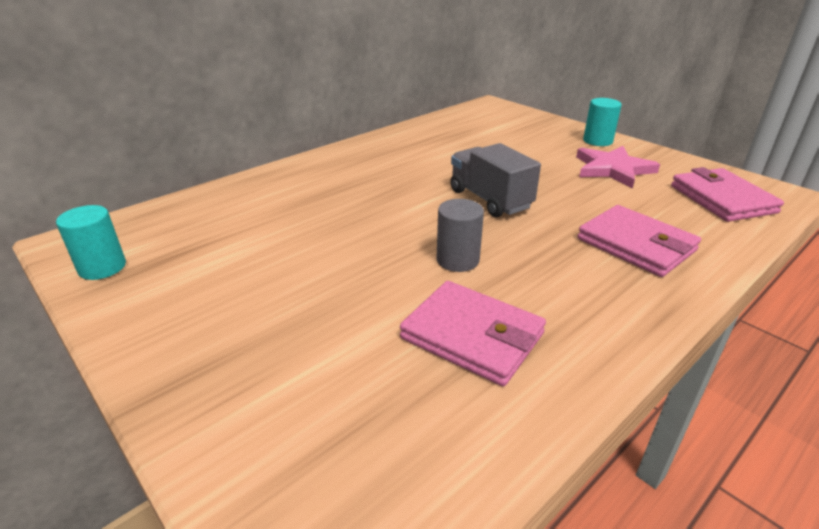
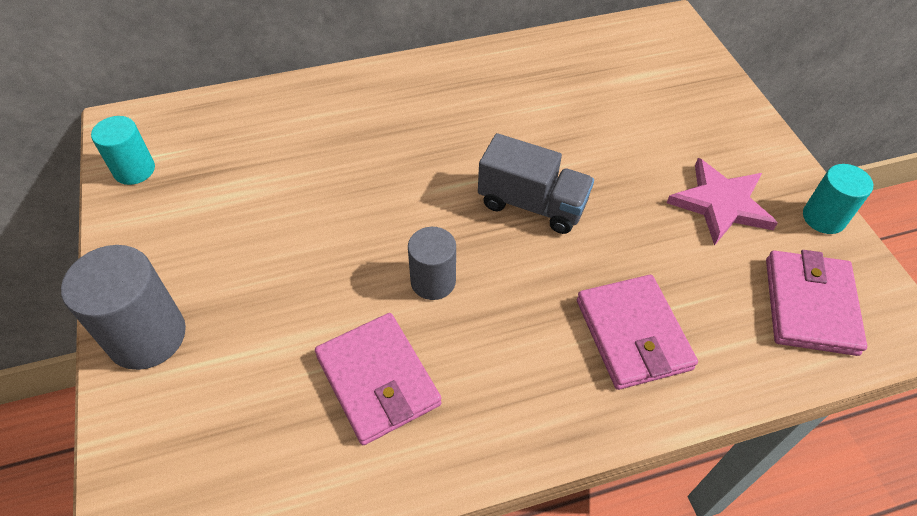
camera: 25 degrees right, 20 degrees up
grey truck [450,143,541,217] -> grey truck turned 120 degrees clockwise [478,133,594,234]
turquoise cylinder [583,98,622,146] -> turquoise cylinder moved to [803,164,873,234]
none -> grey cylinder [61,245,186,370]

